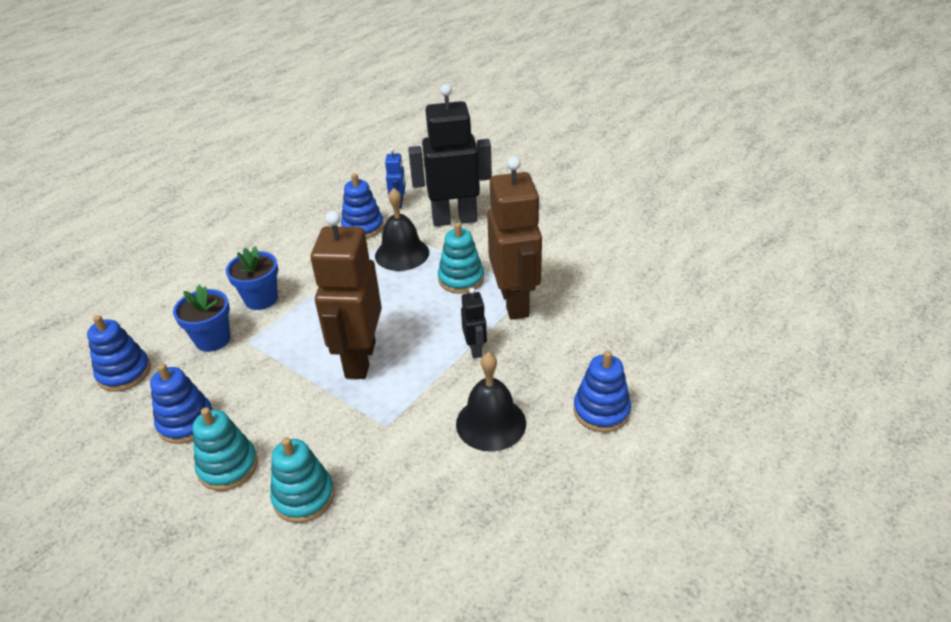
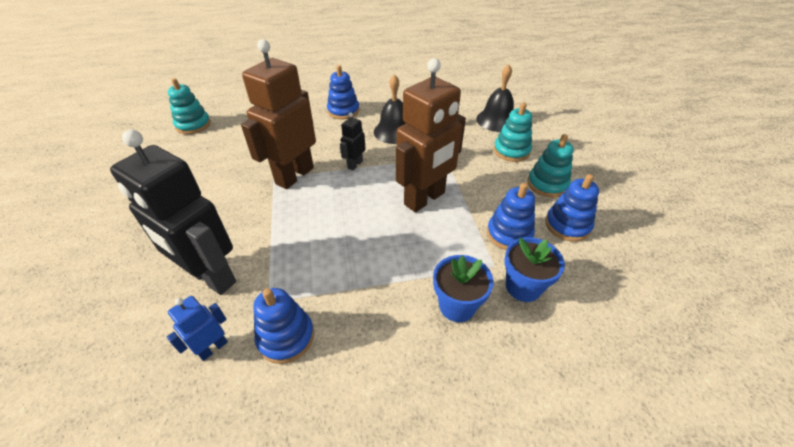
camera: 140 degrees left, 5 degrees up
blue stacking toy [87,315,151,392] -> blue stacking toy moved to [487,183,535,250]
black bell [375,188,429,271] -> black bell moved to [476,64,514,132]
turquoise stacking toy [438,223,484,294] -> turquoise stacking toy moved to [168,78,211,134]

